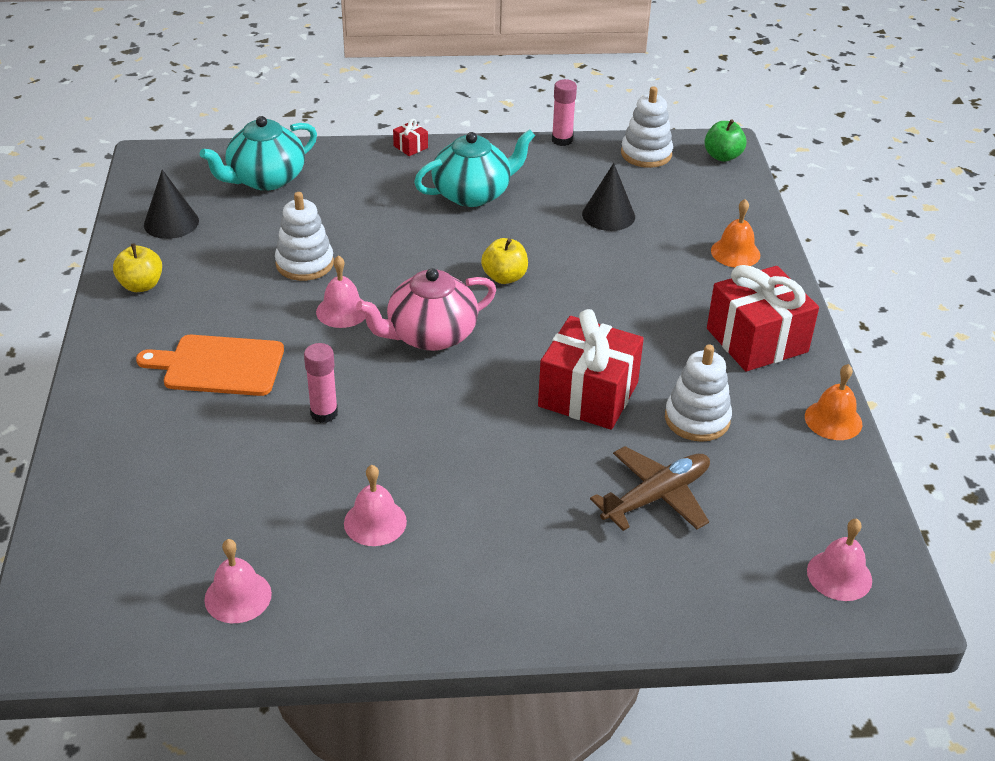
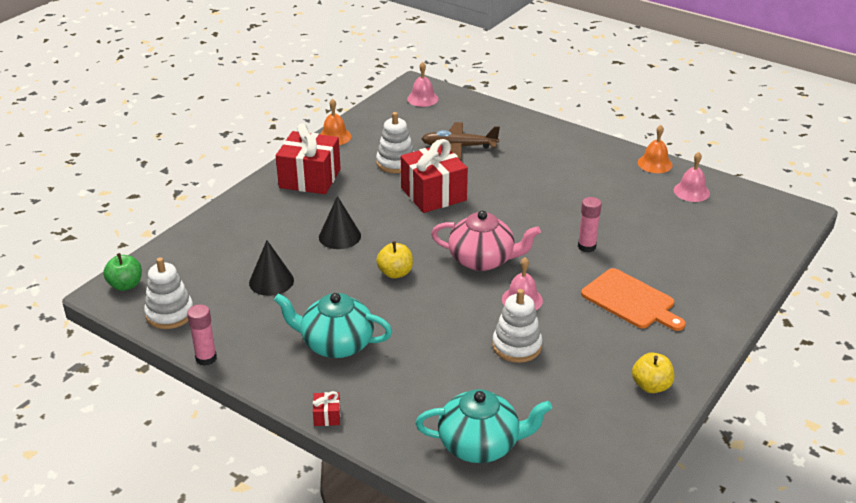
camera: 140 degrees left, 5 degrees down
black cone [144,170,199,239] -> black cone moved to [319,196,361,249]
pink bell [344,465,407,546] -> none
orange bell [711,199,760,267] -> orange bell moved to [638,125,672,173]

